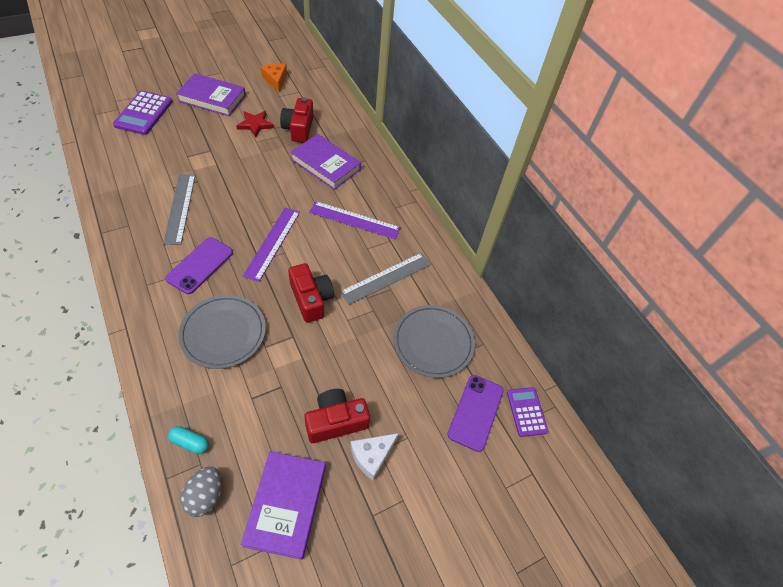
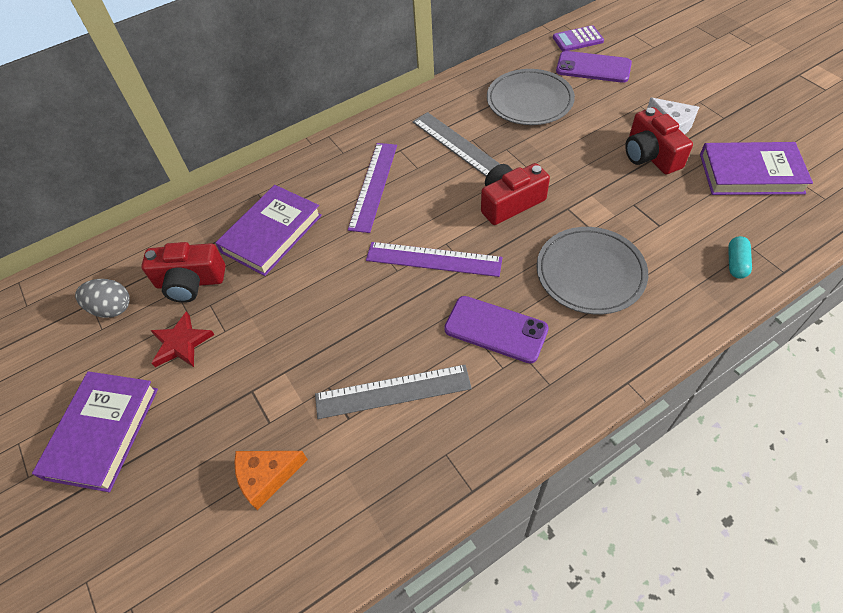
camera: 85 degrees left, 0 degrees up
purple calculator [113,90,172,135] -> none
grey egg [181,466,222,517] -> grey egg moved to [75,279,130,318]
orange cheese [261,63,287,92] -> orange cheese moved to [234,451,308,510]

